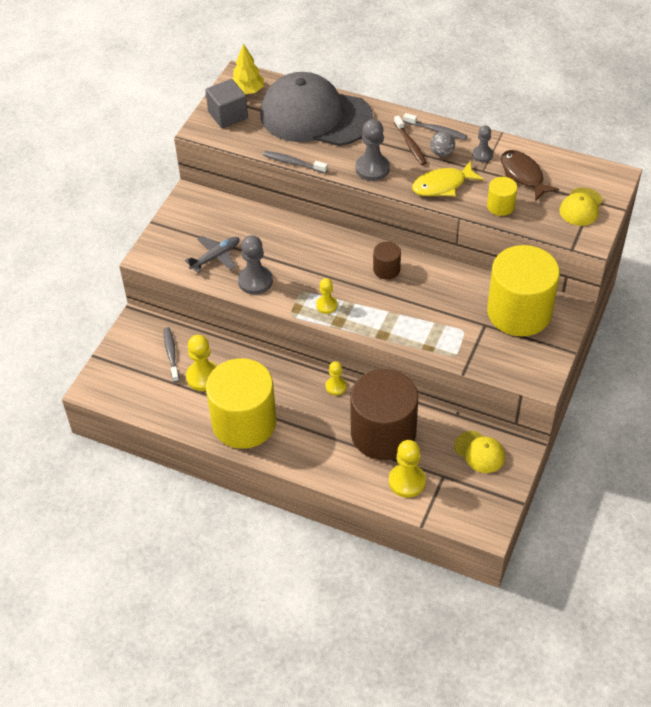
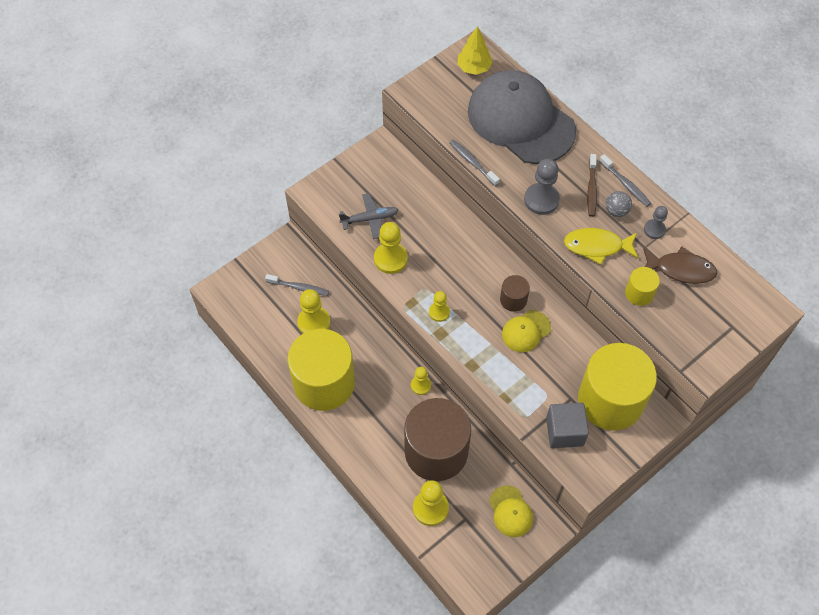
camera: 25 degrees right, 10 degrees up
grey toothbrush [164,327,179,382] -> grey toothbrush turned 90 degrees clockwise [265,274,329,296]
grey cube [205,79,248,128] -> grey cube moved to [546,403,589,448]
grey pawn [238,235,273,294] -> yellow pawn [374,222,408,274]
brown fish [501,150,559,201] -> brown fish turned 105 degrees clockwise [643,246,717,284]
yellow cap [559,188,603,226] -> yellow cap moved to [502,310,551,352]

